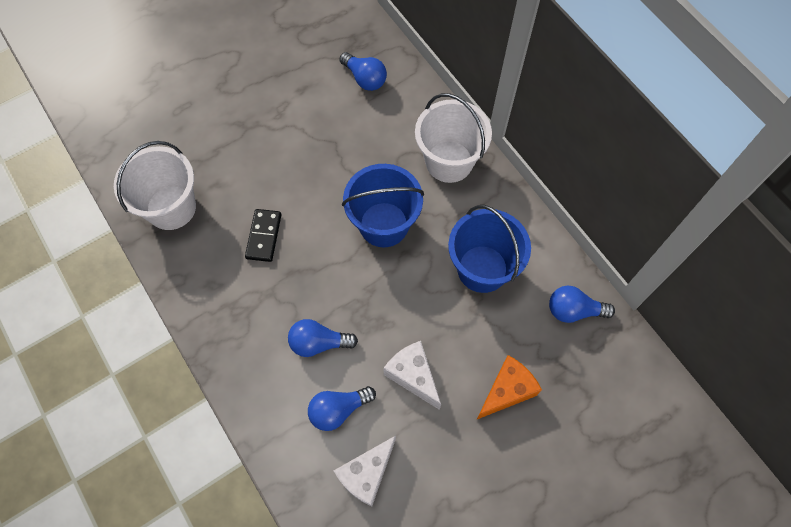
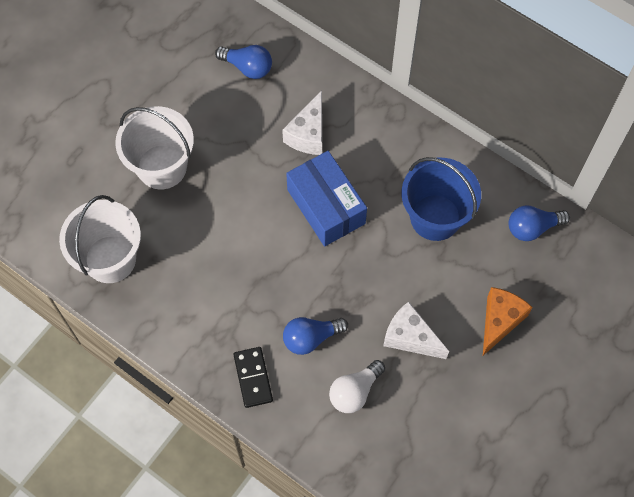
camera: 20 degrees left, 0 degrees up
black domino [245,209,281,262] -> black domino moved to [233,347,273,408]
blue light bulb [308,386,376,431] -> white light bulb [329,360,385,413]
white cheese [334,436,396,506] -> white cheese moved to [282,90,322,155]
blue bucket [342,164,424,247] -> blue box [286,151,367,246]
white bucket [415,93,492,183] -> white bucket moved to [115,106,194,189]

